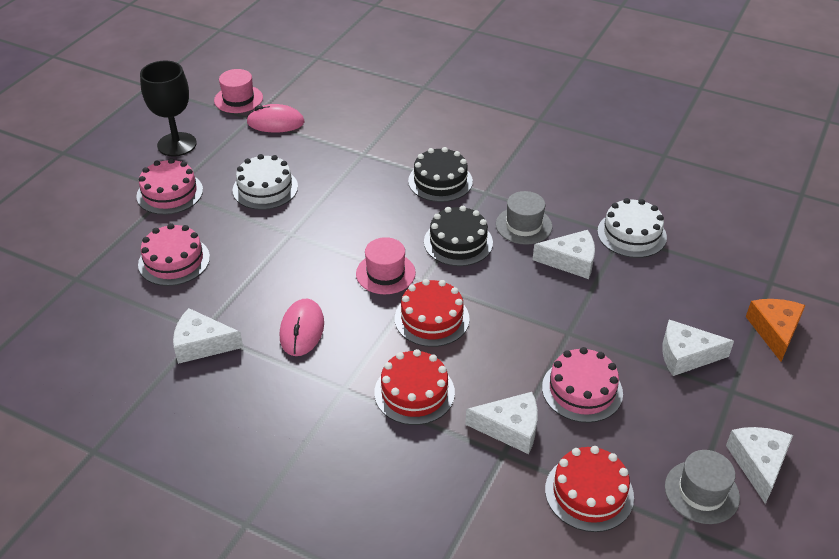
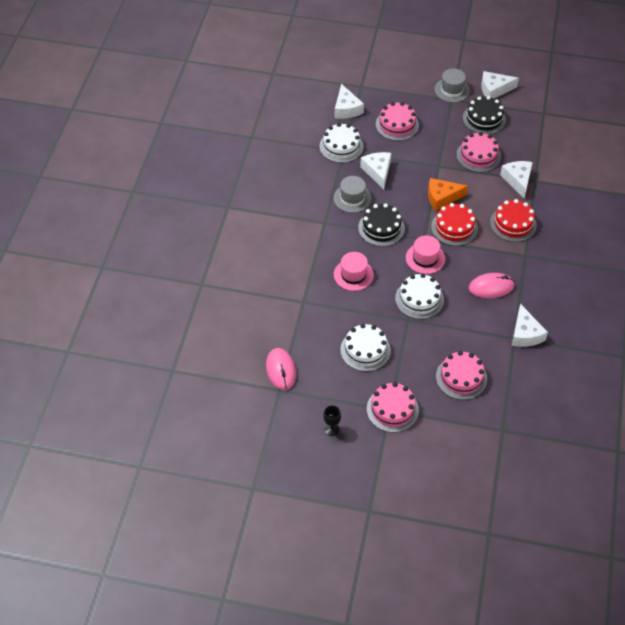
camera: 105 degrees left, 10 degrees up
black goblet [140,61,197,157] -> black goblet [323,405,341,436], size x0.46
pink hat [214,69,263,113] -> pink hat moved to [334,252,374,291]
black cake [408,147,473,202] -> black cake moved to [463,96,506,135]
red cake [545,446,634,532] -> none
white cheese [662,320,734,376] -> white cheese moved to [334,84,364,119]
grey hat [665,450,740,524] -> grey hat moved to [435,68,470,102]
orange cheese [746,299,805,362] -> orange cheese moved to [428,178,468,211]
none -> pink cake [376,102,419,141]
none -> white cake [395,273,444,319]

